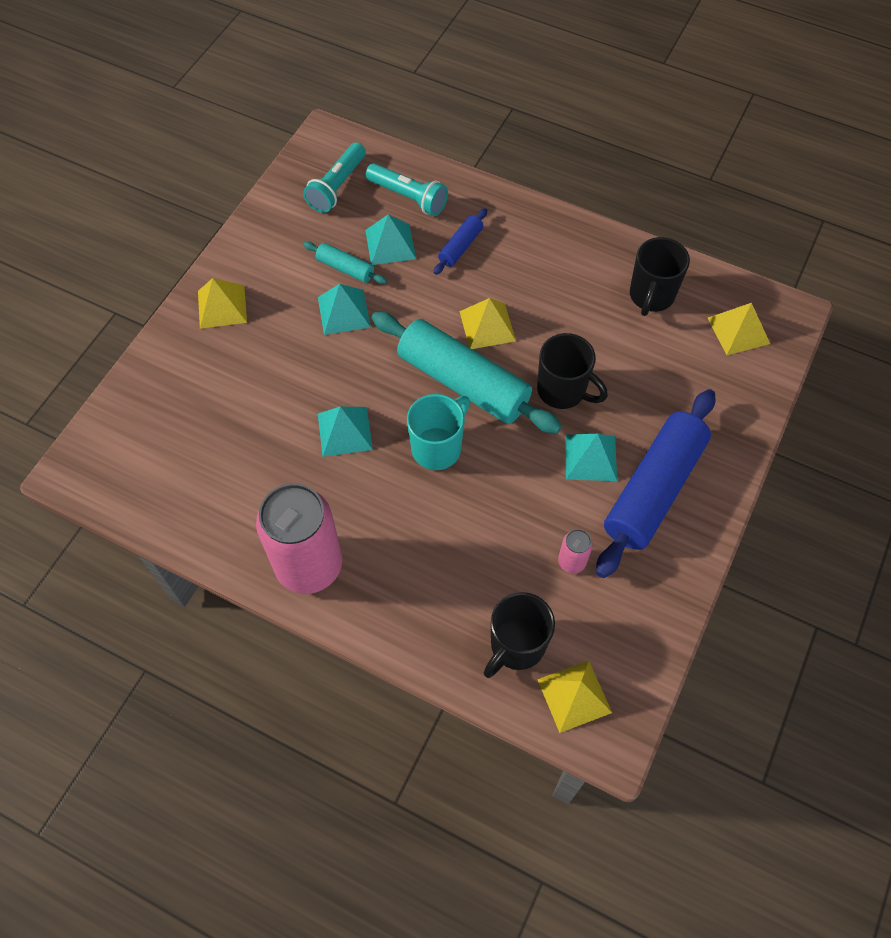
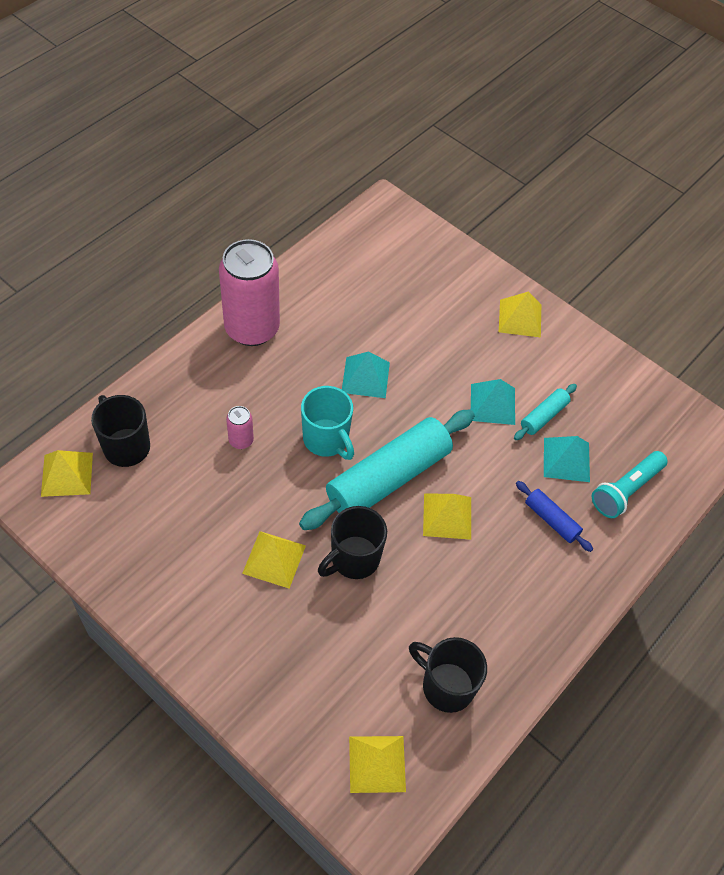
camera: 100 degrees right, 5 degrees down
turquoise flashlight [303,142,366,213] -> none
pink can [558,529,593,574] -> pink can moved to [226,406,254,449]
turquoise pyramid [565,434,617,481] -> yellow pyramid [242,531,306,589]
blue rolling pin [596,389,716,578] -> none

